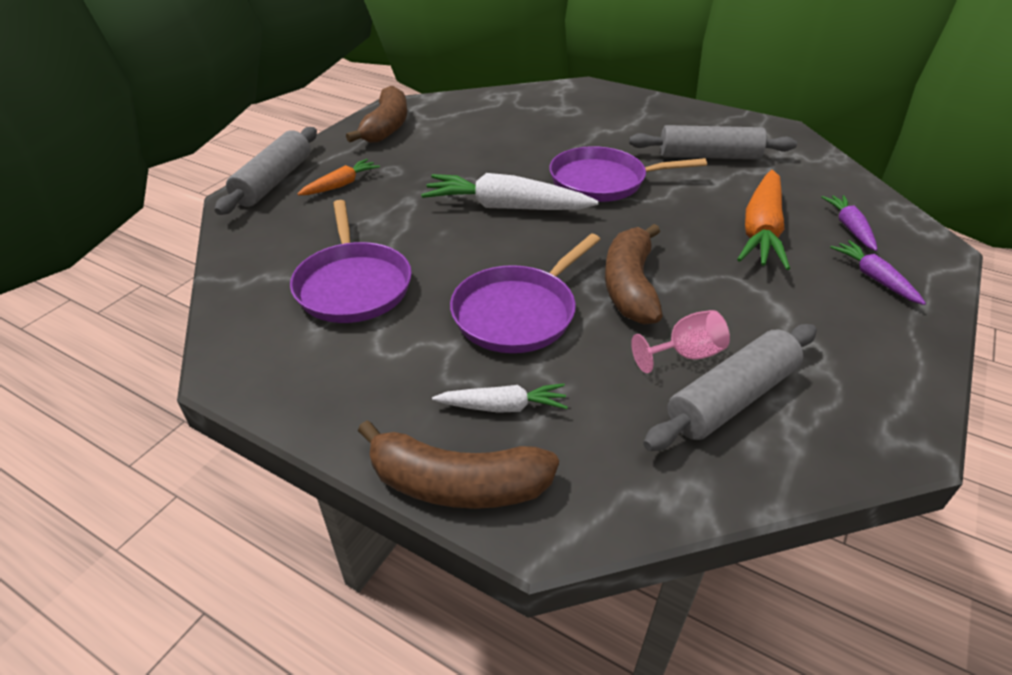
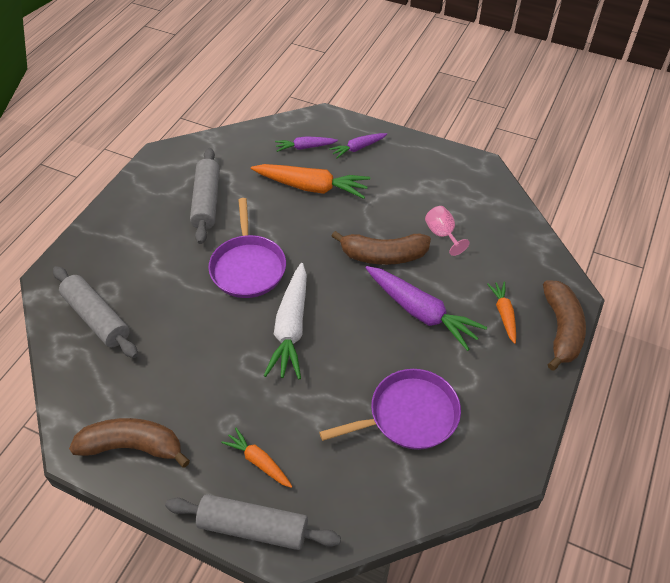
camera: 95 degrees left, 10 degrees up
white carrot [432,384,568,413] -> orange carrot [487,282,516,344]
purple pan [450,234,601,353] -> purple carrot [366,266,487,351]
grey rolling pin [643,324,817,451] -> grey rolling pin moved to [53,266,138,358]

